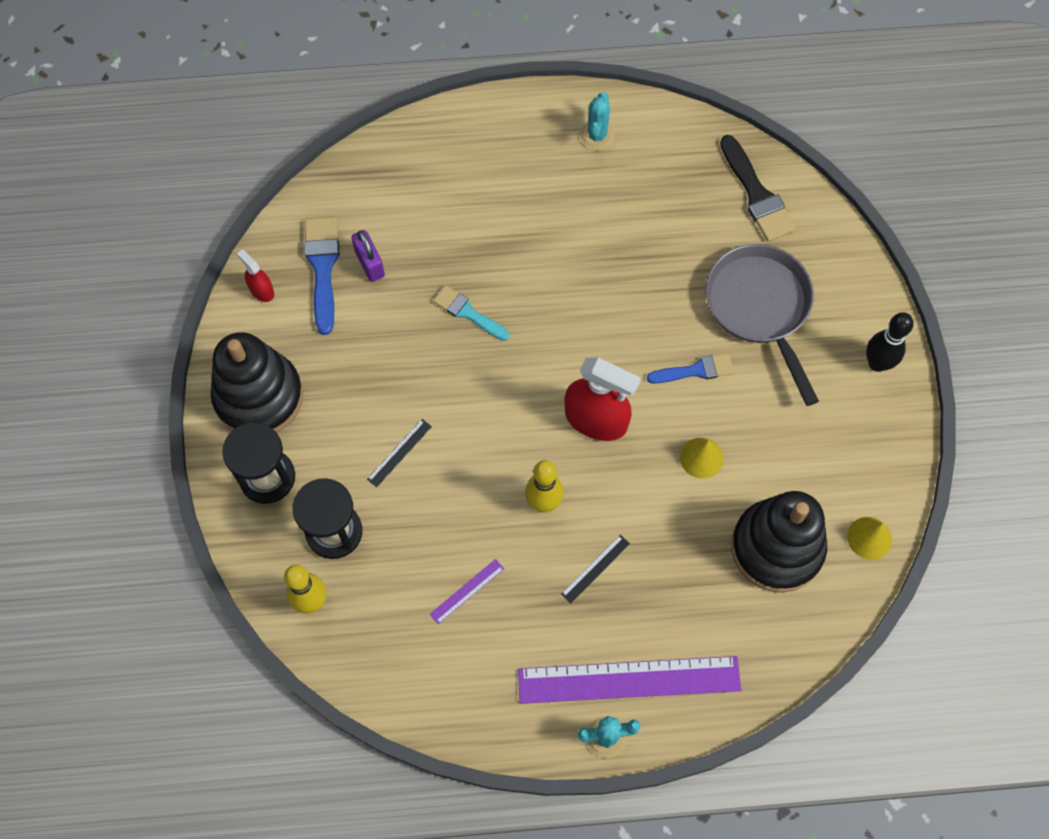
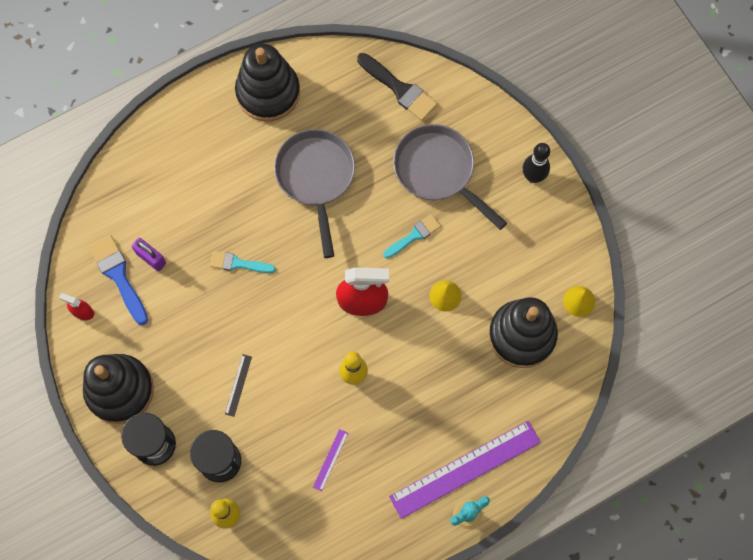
camera: 25 degrees left, 5 degrees up
black ruler [561,535,630,603] -> none
turquoise cactus [580,92,615,150] -> black stacking toy [235,44,300,121]
blue brush [647,353,734,384] -> turquoise brush [383,214,441,259]
none -> grey pan [274,129,355,258]

